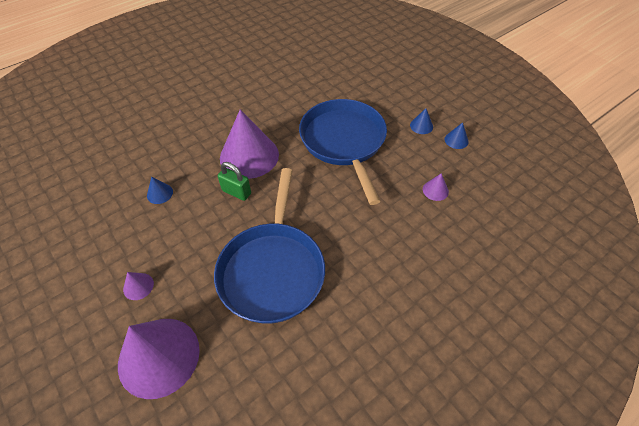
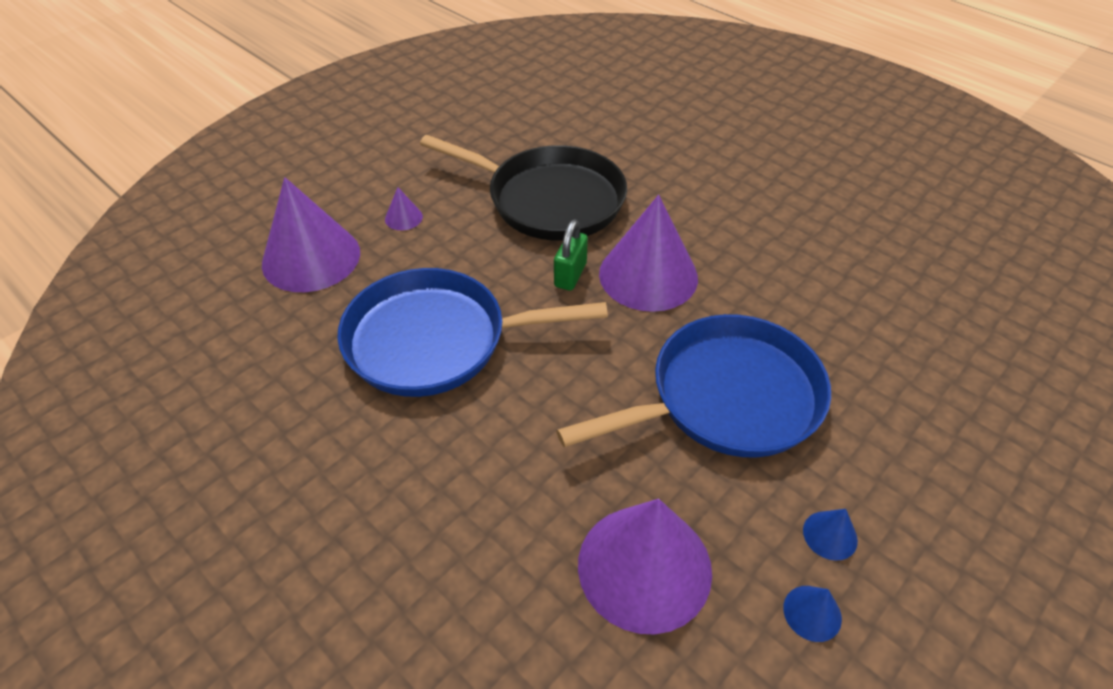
camera: 80 degrees right, 5 degrees down
blue cone [147,177,173,204] -> black pan [420,135,627,241]
purple cone [423,173,449,201] -> purple cone [578,499,712,634], size x2.44

